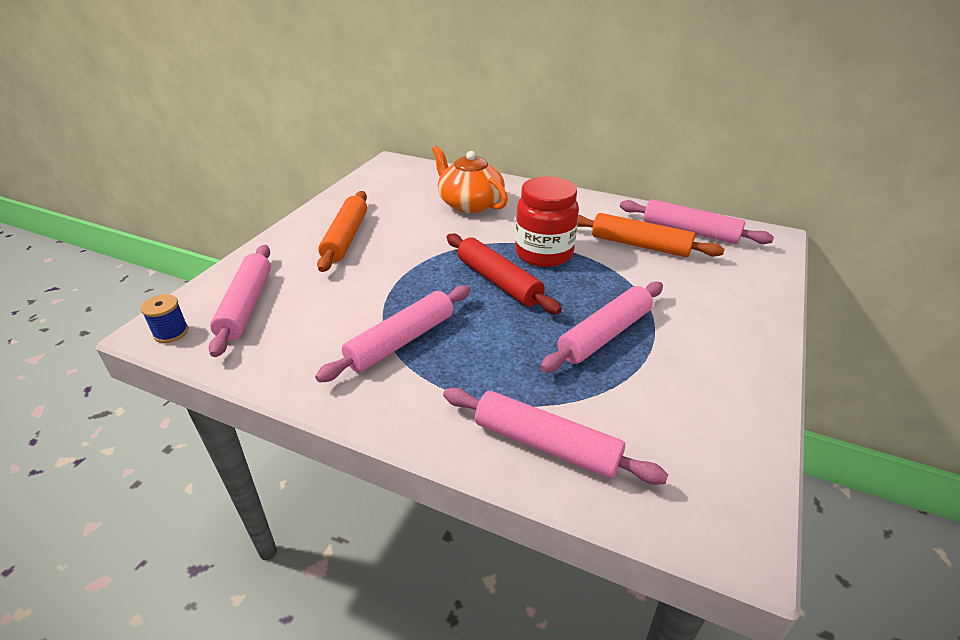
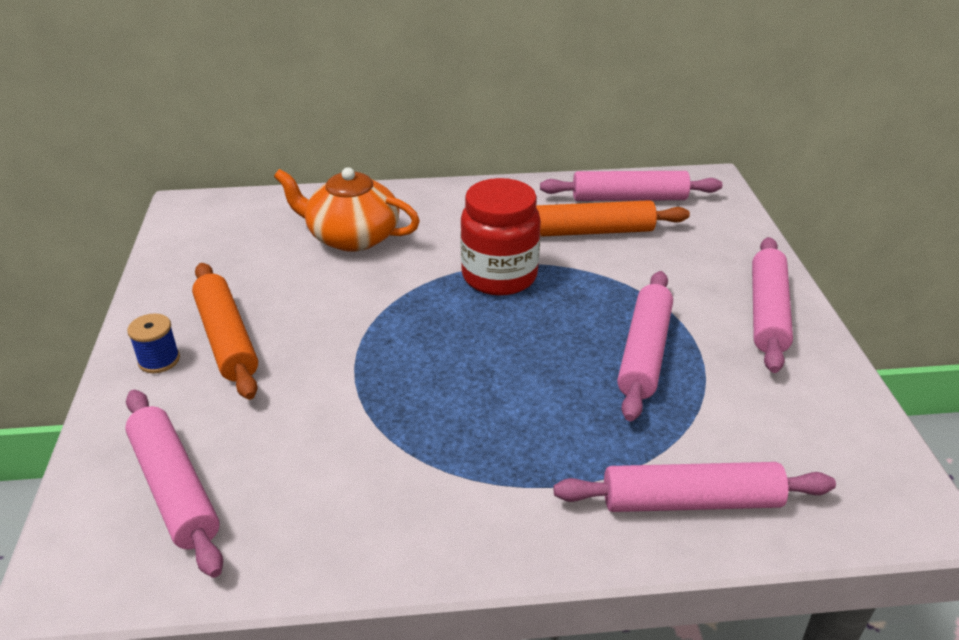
camera: 30 degrees left, 0 degrees up
blue spool [141,294,188,343] -> blue spool moved to [127,313,180,373]
pink rolling pin [315,285,471,383] -> pink rolling pin moved to [752,237,793,373]
red rolling pin [447,233,562,314] -> none

